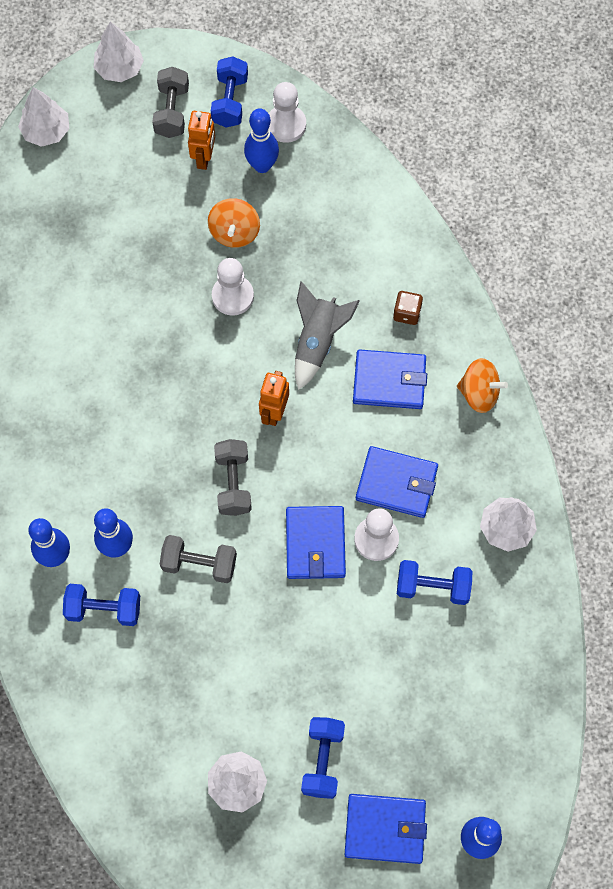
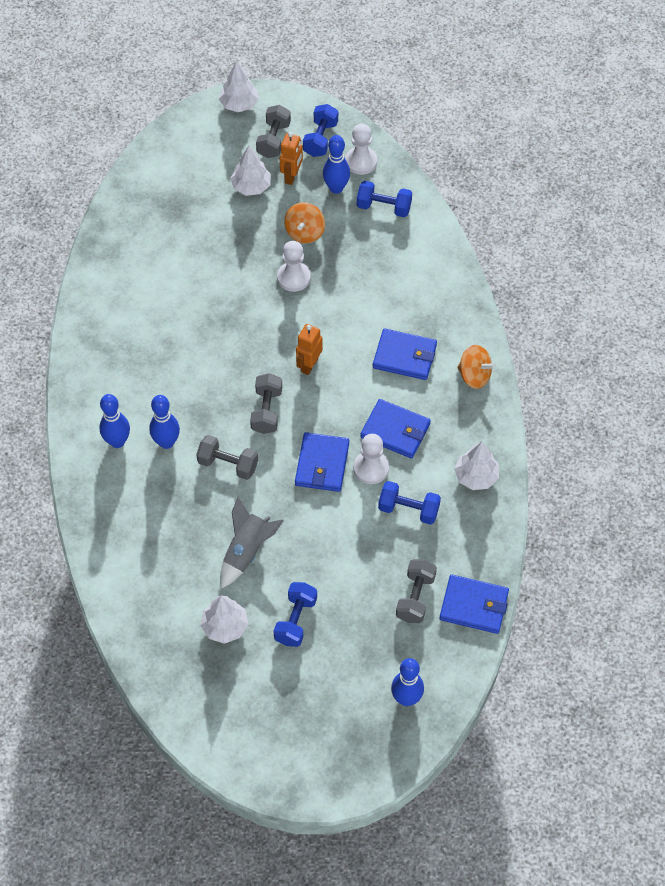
camera: 10 degrees right, 10 degrees down
white tree [18,87,69,147] -> white tree moved to [230,146,271,196]
blue dumbbell [63,584,140,626] -> blue dumbbell moved to [357,181,412,217]
grey rocket [295,281,360,390] -> grey rocket moved to [220,497,284,589]
blue wallet [345,794,427,864] -> blue wallet moved to [440,575,509,634]
brown dice [393,291,423,325] -> none
none -> grey dumbbell [396,559,437,623]

